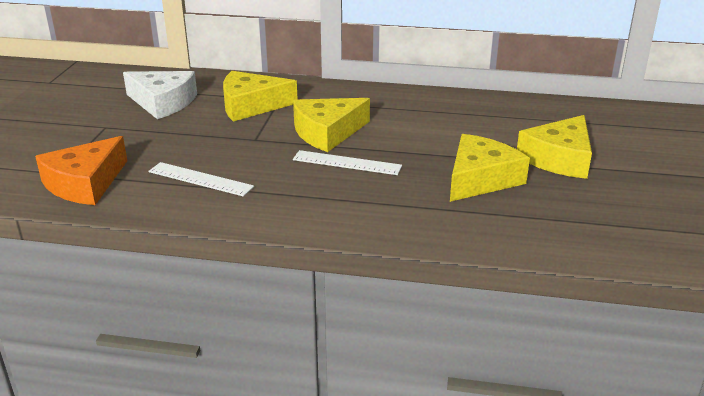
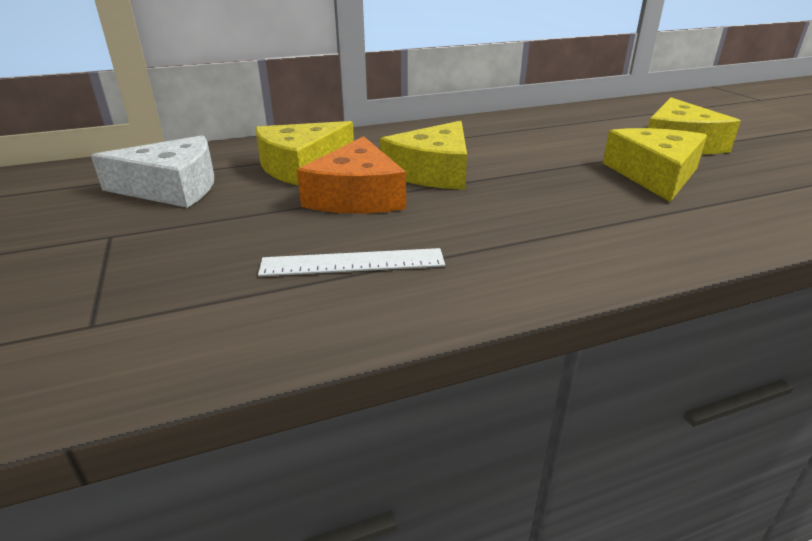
camera: 30 degrees left, 0 degrees up
orange cheese [35,136,127,205] -> orange cheese moved to [297,136,406,214]
white ruler [293,150,402,175] -> none

